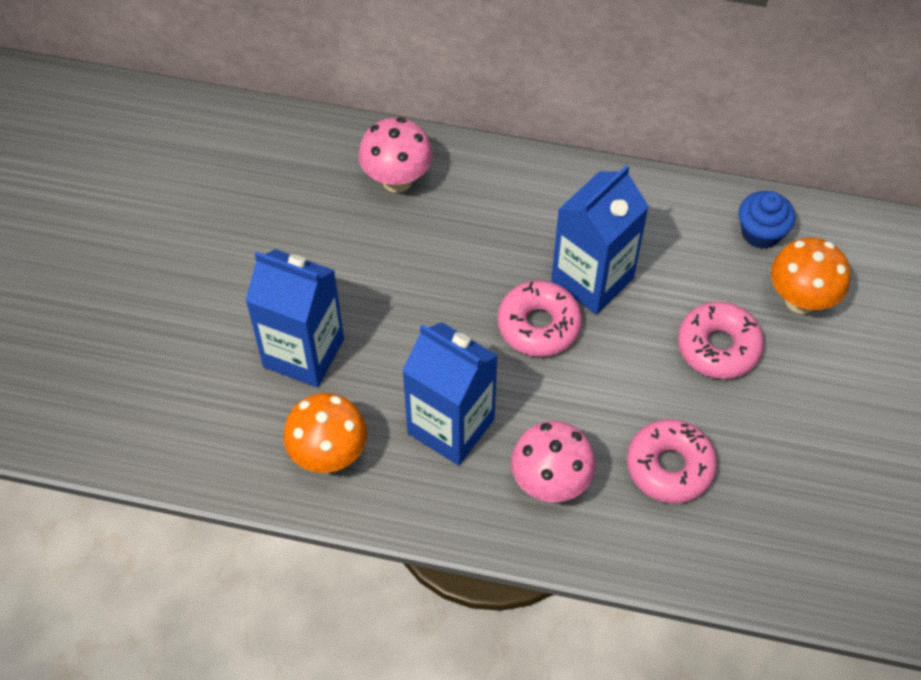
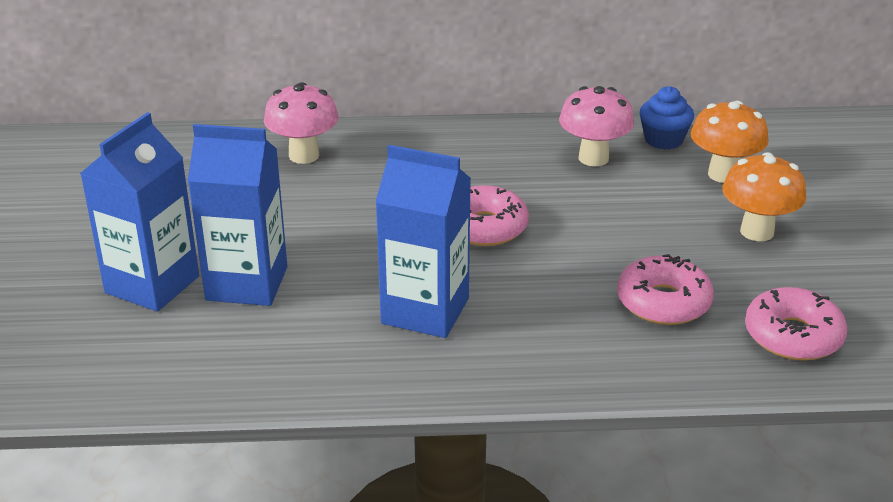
camera: 15 degrees left, 25 degrees down
orange mushroom [283,393,367,473] -> orange mushroom moved to [722,152,806,241]
pink mushroom [511,421,596,502] -> pink mushroom moved to [559,86,635,166]
blue carton [551,165,649,315] -> blue carton moved to [80,112,199,312]
pink donut [678,302,764,379] -> pink donut moved to [745,287,847,361]

